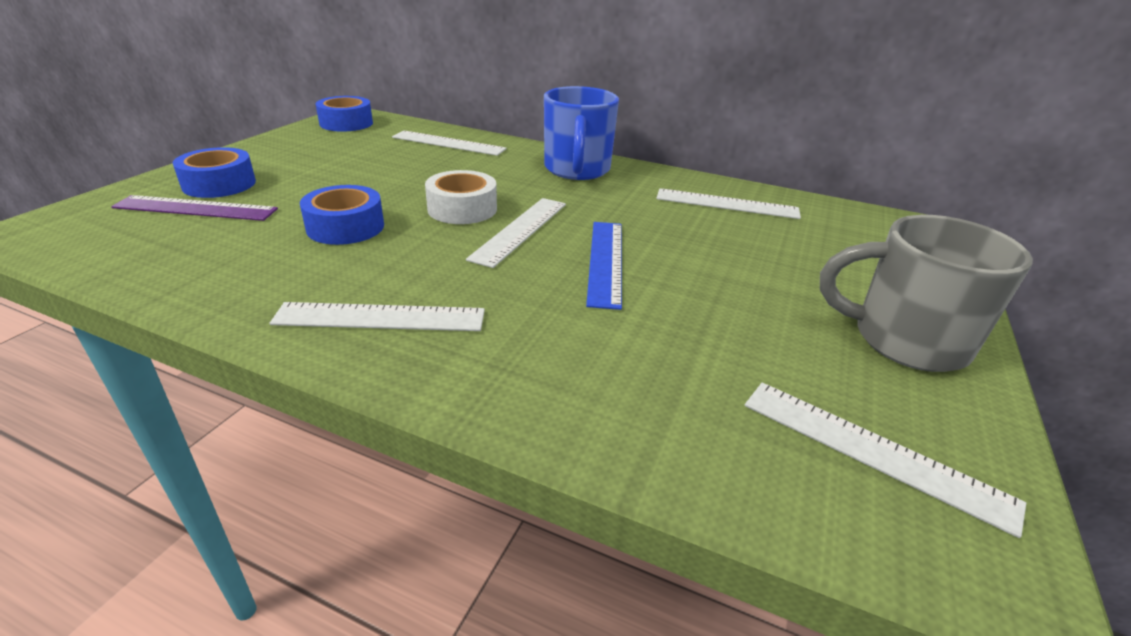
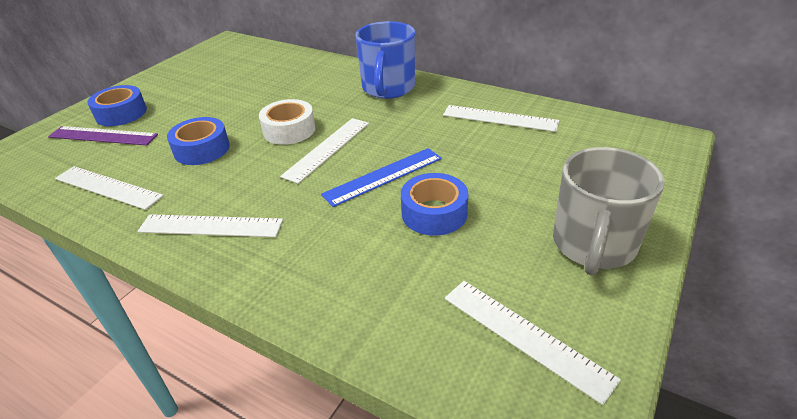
camera: 10 degrees right, 5 degrees up
blue tape [316,96,373,132] -> blue tape moved to [401,173,468,236]
white ruler [392,131,507,156] -> white ruler moved to [55,166,164,210]
blue ruler [586,222,622,310] -> blue ruler turned 45 degrees clockwise [321,148,442,207]
grey mug [820,215,1033,372] -> grey mug turned 90 degrees counterclockwise [553,147,665,275]

